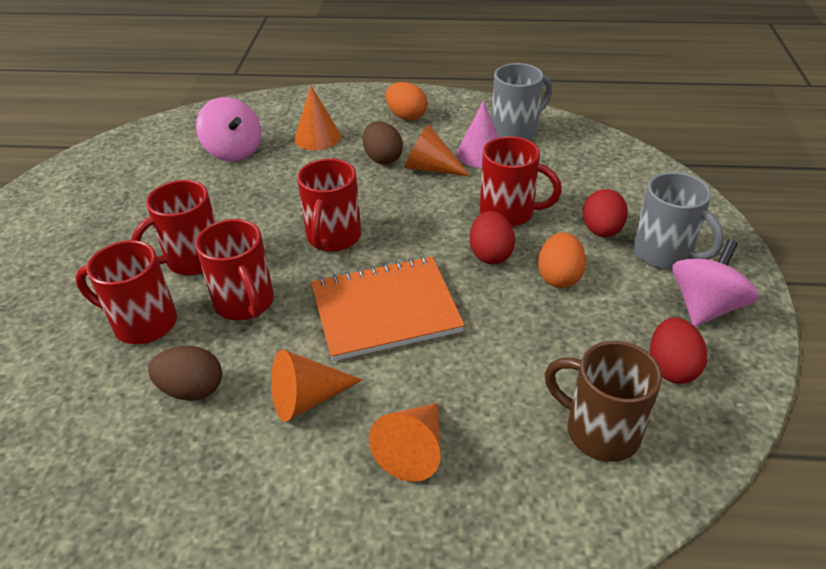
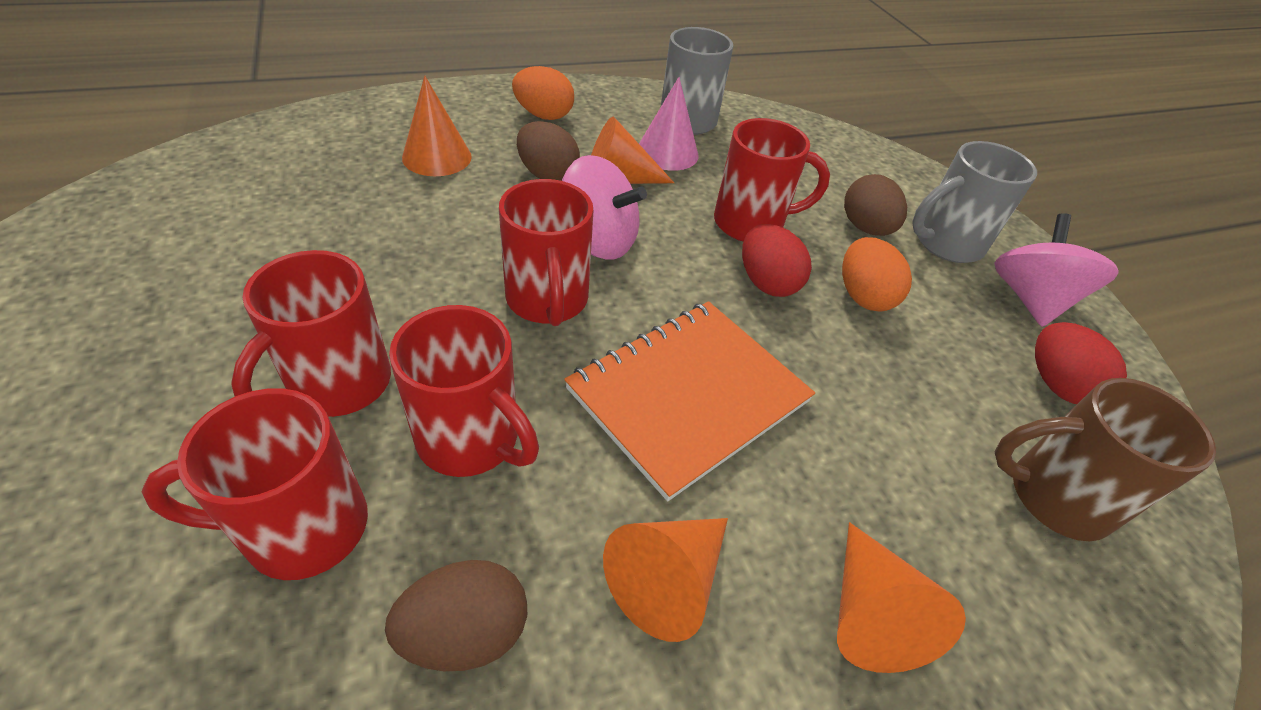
camera: 30 degrees left, 5 degrees up
pink spinning top [196,97,261,162] -> pink spinning top moved to [562,155,647,260]
red egg [583,189,628,237] -> brown egg [844,174,907,236]
grey mug [633,172,724,269] -> grey mug turned 135 degrees clockwise [912,141,1037,263]

